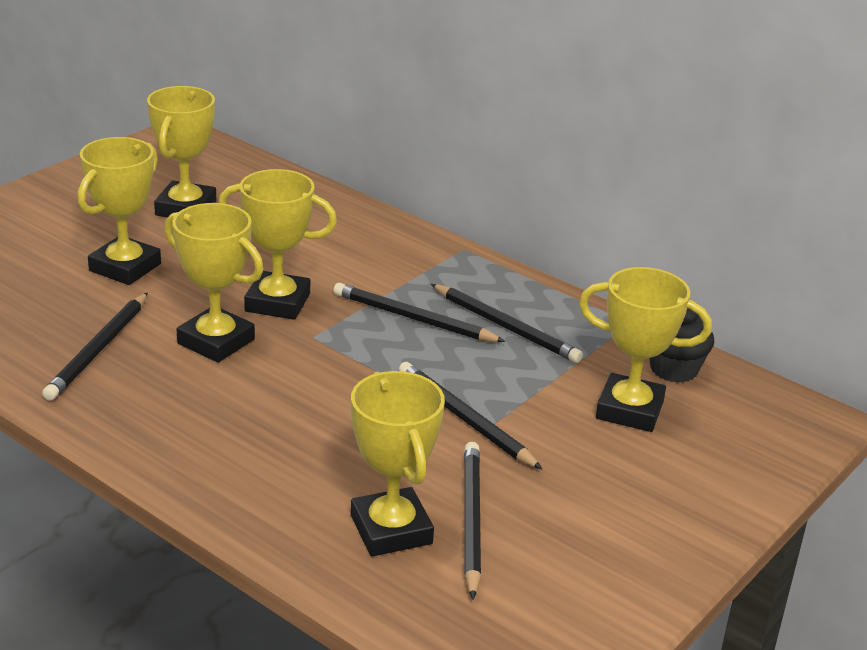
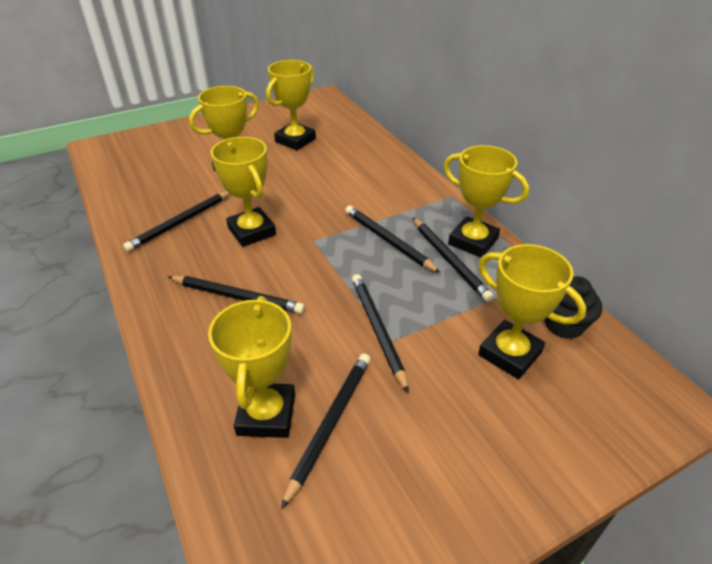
camera: 25 degrees right, 10 degrees up
yellow trophy [219,169,337,320] -> yellow trophy moved to [443,145,529,257]
none -> black pencil [168,276,305,314]

